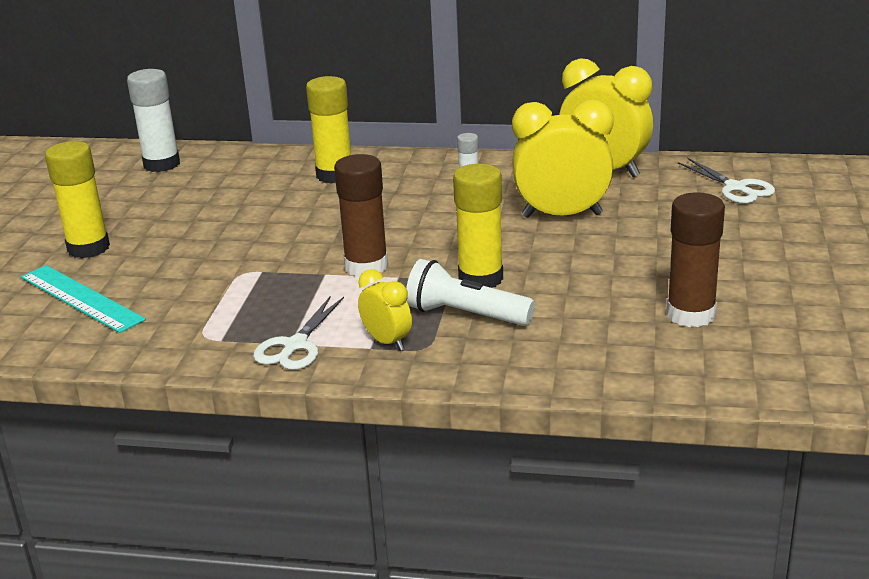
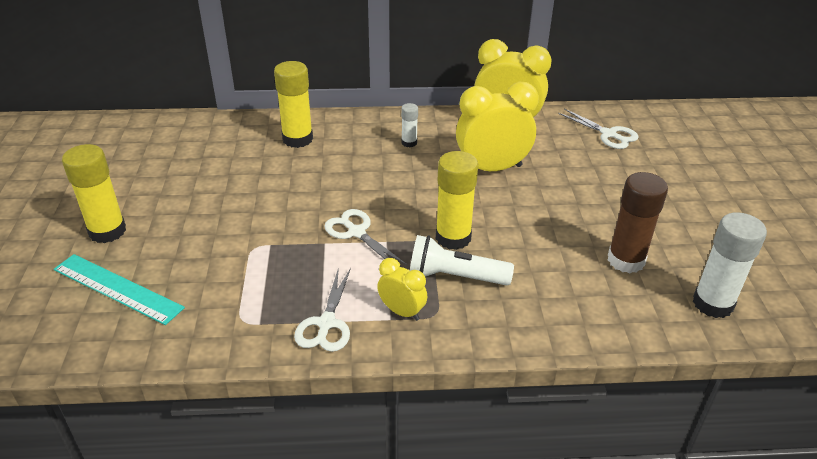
camera: 15 degrees left, 10 degrees up
white glue stick [127,69,180,172] -> white glue stick moved to [693,212,767,318]
brown glue stick [334,154,388,277] -> white scissors [324,209,407,265]

